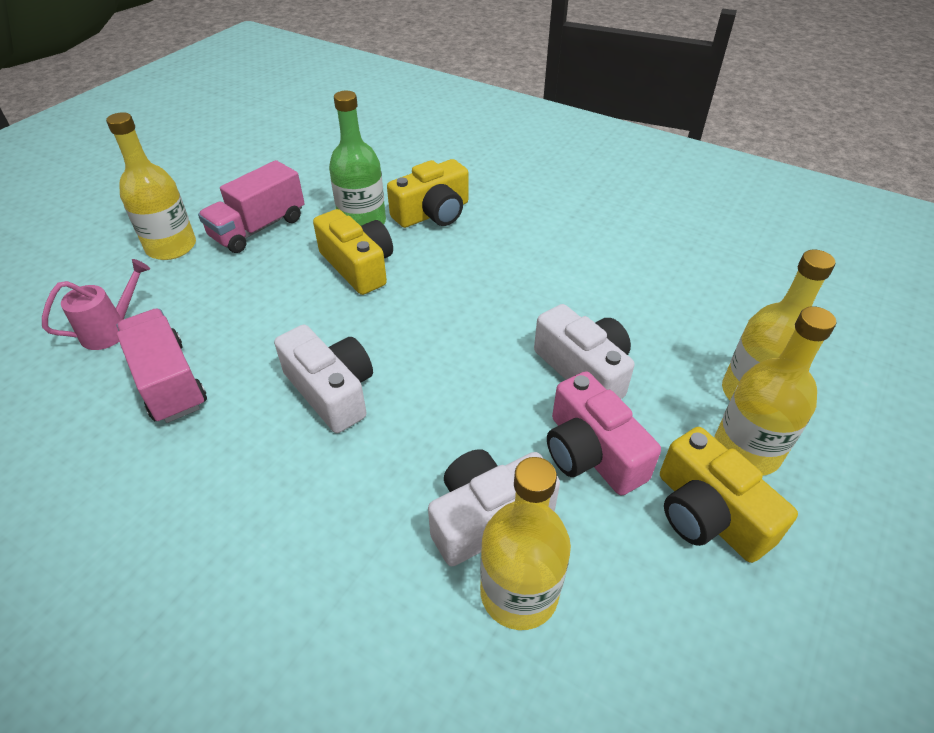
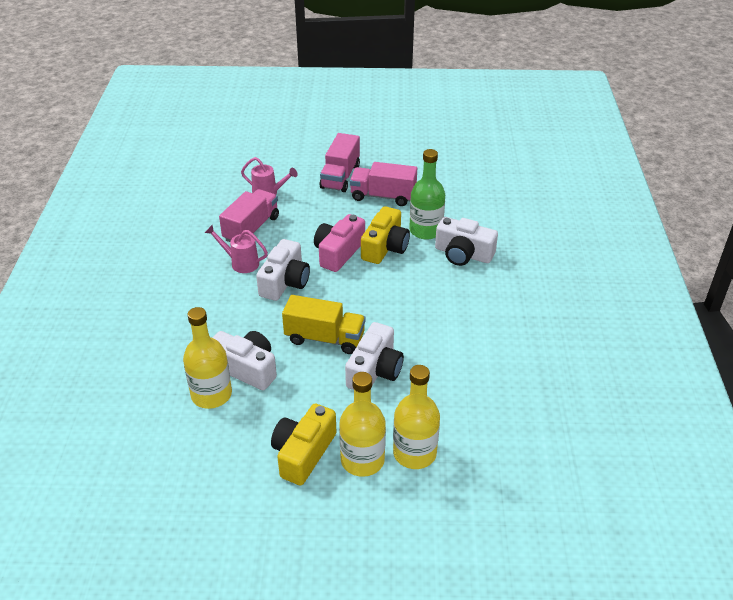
camera: 60 degrees right, 5 degrees down
yellow bottle [106,112,196,260] -> pink truck [320,133,360,192]
yellow camera [387,159,468,228] -> white camera [435,217,498,266]
pink camera [547,371,661,495] -> pink camera moved to [314,214,365,272]
none -> pink watering can [205,225,268,273]
none -> yellow truck [282,295,365,354]

